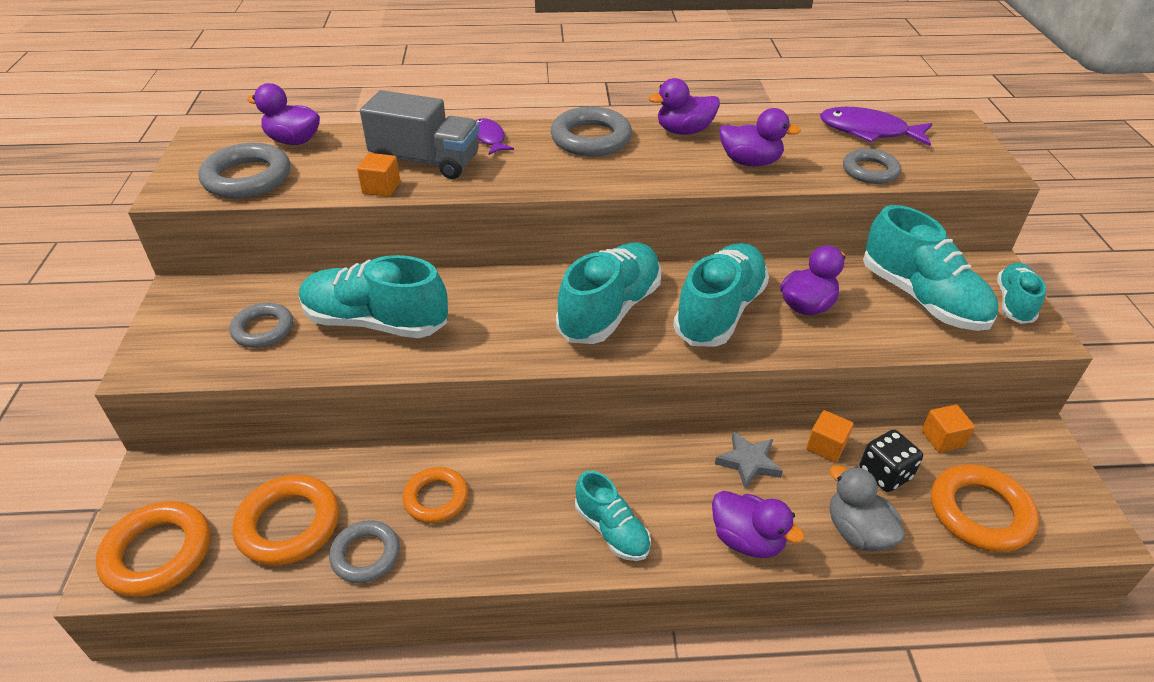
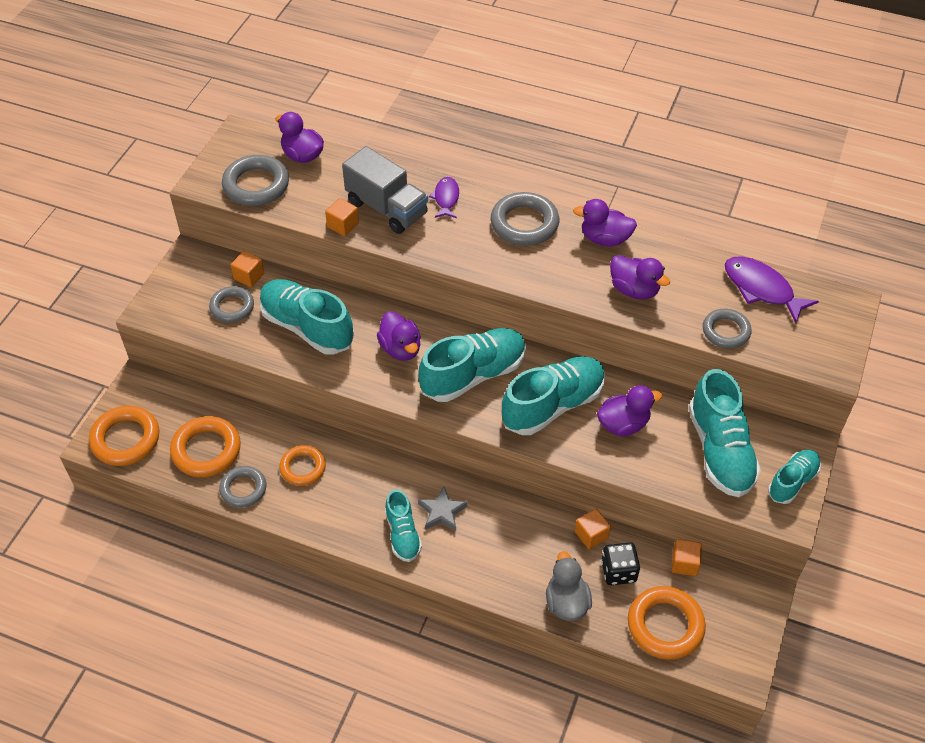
camera: 25 degrees right, 10 degrees up
purple duck [712,491,805,558] -> purple duck moved to [377,311,421,361]
grey star [715,431,783,489] -> grey star moved to [418,486,468,531]
none -> orange cube [231,251,264,287]

